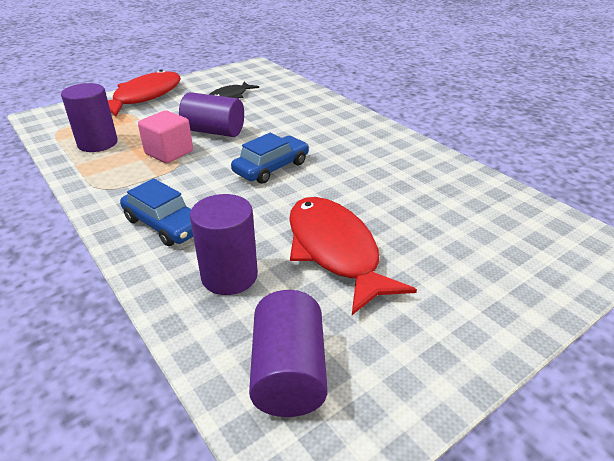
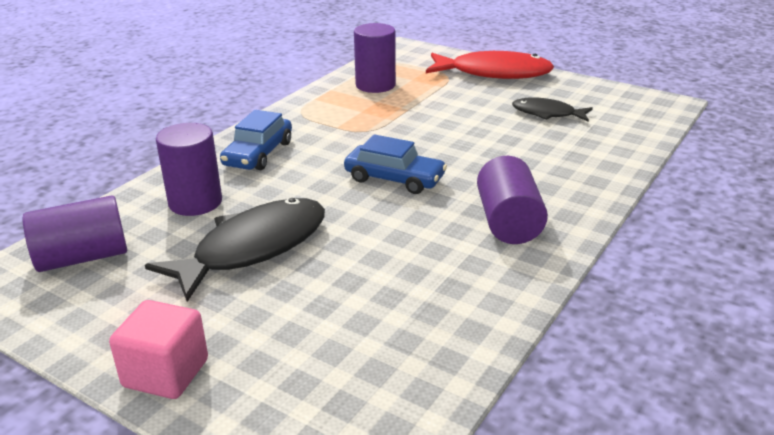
camera: 70 degrees right, 5 degrees down
pink cube [138,110,193,163] -> pink cube moved to [109,300,208,399]
purple cylinder [179,92,244,137] -> purple cylinder moved to [477,156,548,244]
red fish [289,197,417,315] -> black fish [145,198,325,302]

